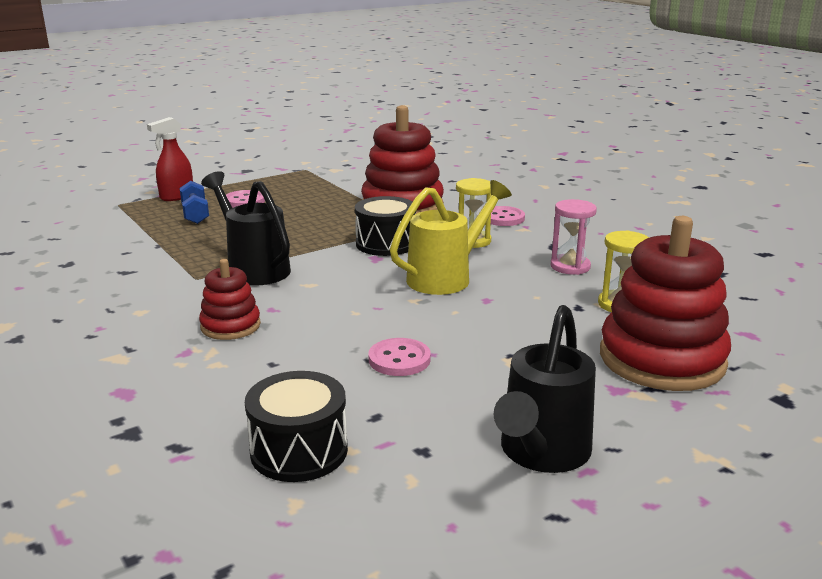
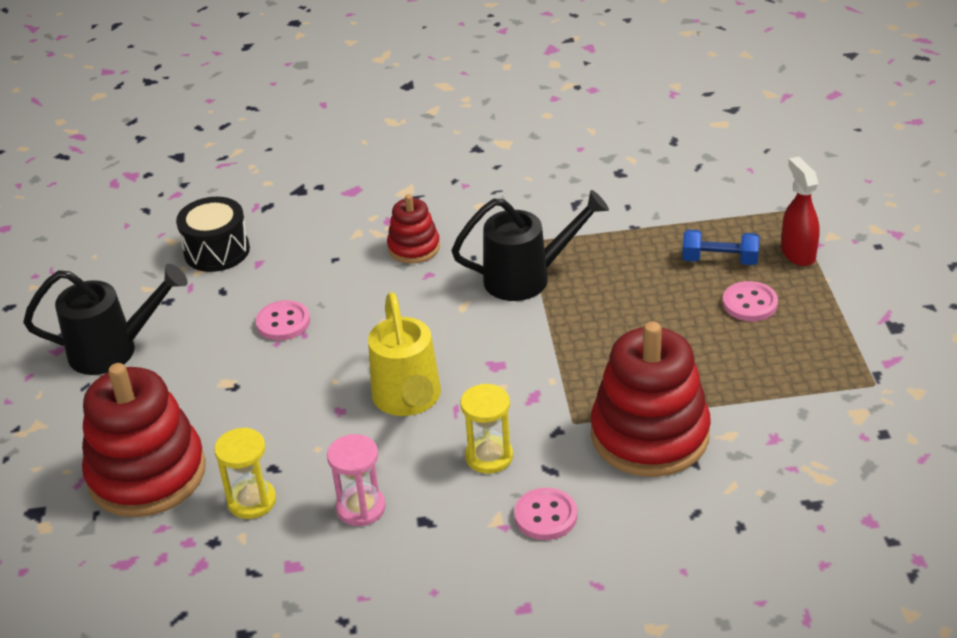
camera: 120 degrees right, 15 degrees up
black drum [355,196,416,256] -> none
black watering can [493,305,596,473] -> black watering can turned 120 degrees clockwise [23,264,188,375]

